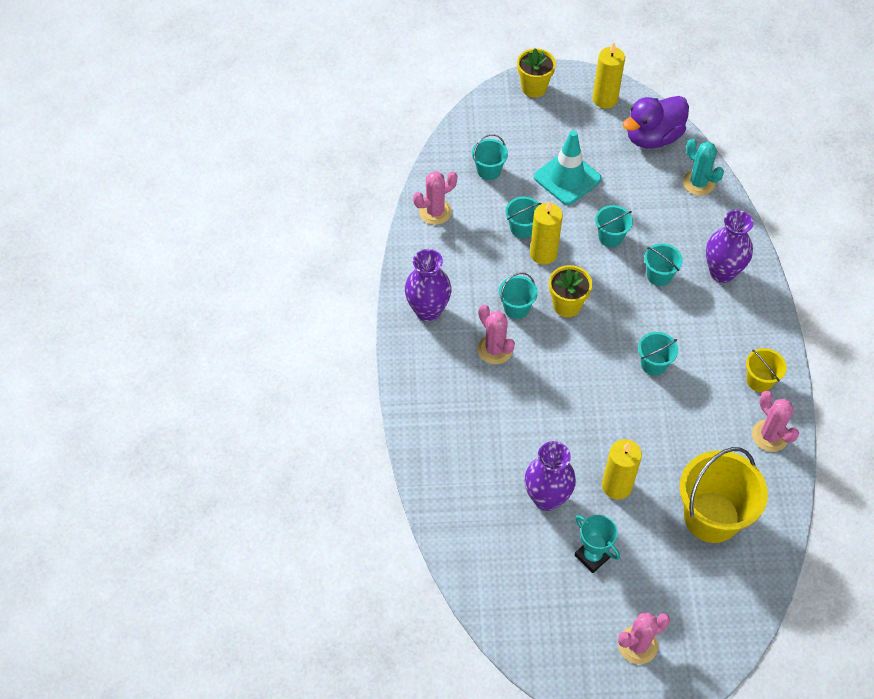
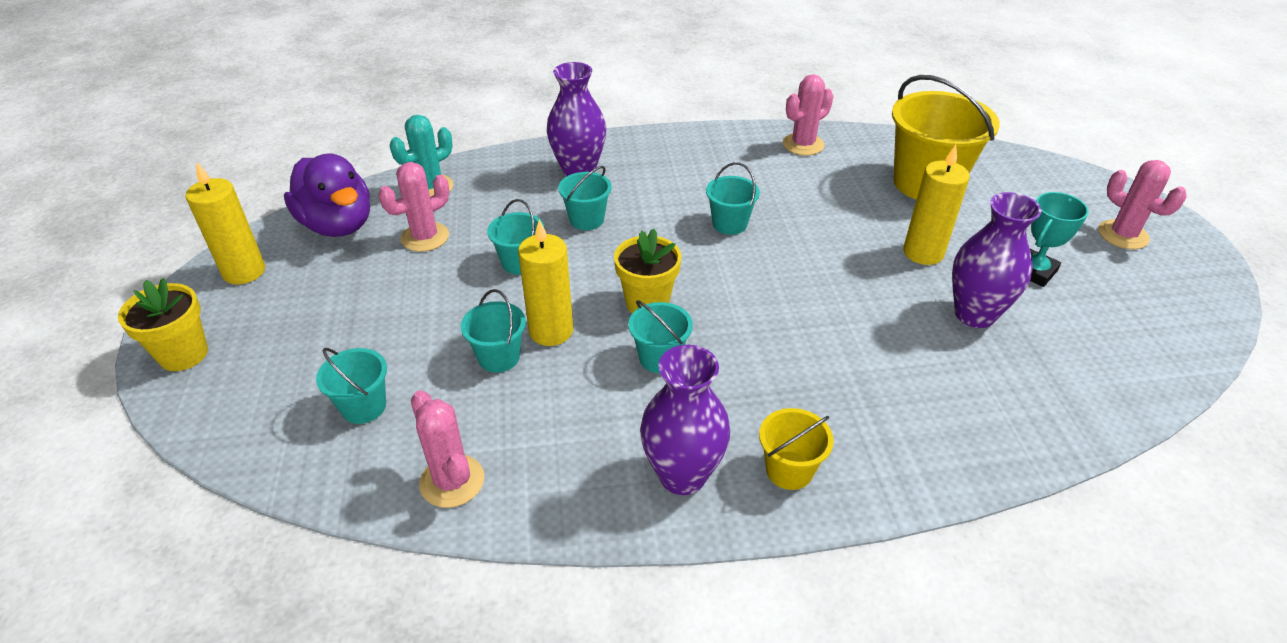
camera: 95 degrees left, 15 degrees down
pink cactus [478,305,515,364] -> pink cactus moved to [378,162,449,252]
turquoise traffic cone [534,130,601,205] -> none
yellow bucket [746,348,787,392] -> yellow bucket moved to [759,408,834,490]

